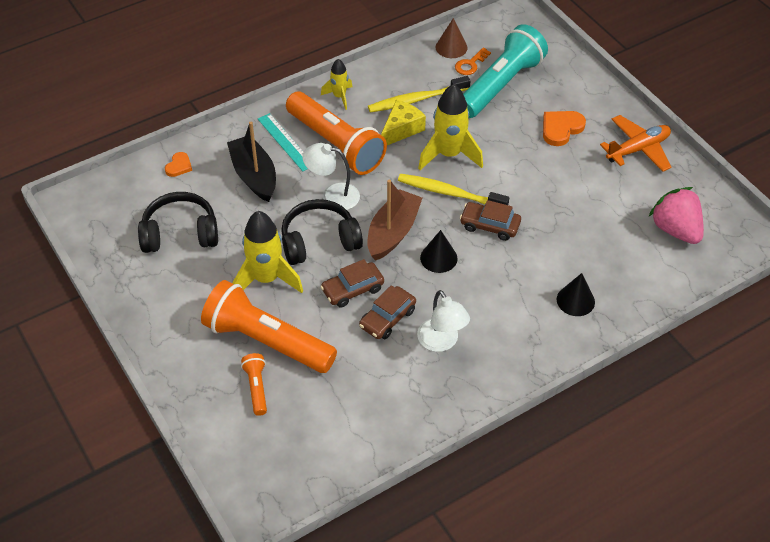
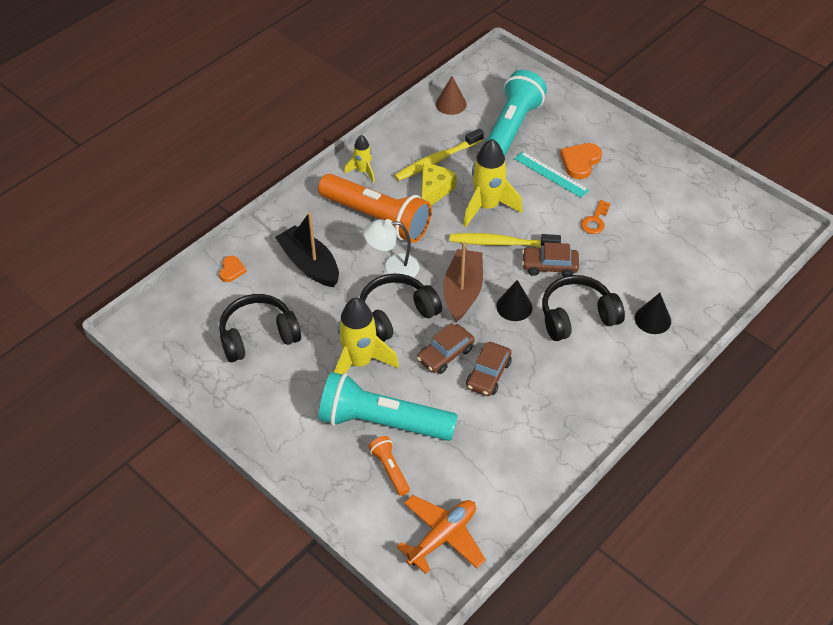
camera: 15 degrees left, 0 degrees up
orange flashlight [201,280,337,373] -> turquoise flashlight [319,372,458,441]
turquoise ruler [258,113,308,171] -> turquoise ruler moved to [514,151,589,198]
white lamp [417,290,470,352] -> none
orange key [455,48,491,75] -> orange key moved to [581,200,611,234]
orange plane [600,115,671,172] -> orange plane moved to [396,495,486,574]
pink strawberry [649,187,704,244] -> none
none -> black headphones [542,275,625,341]

